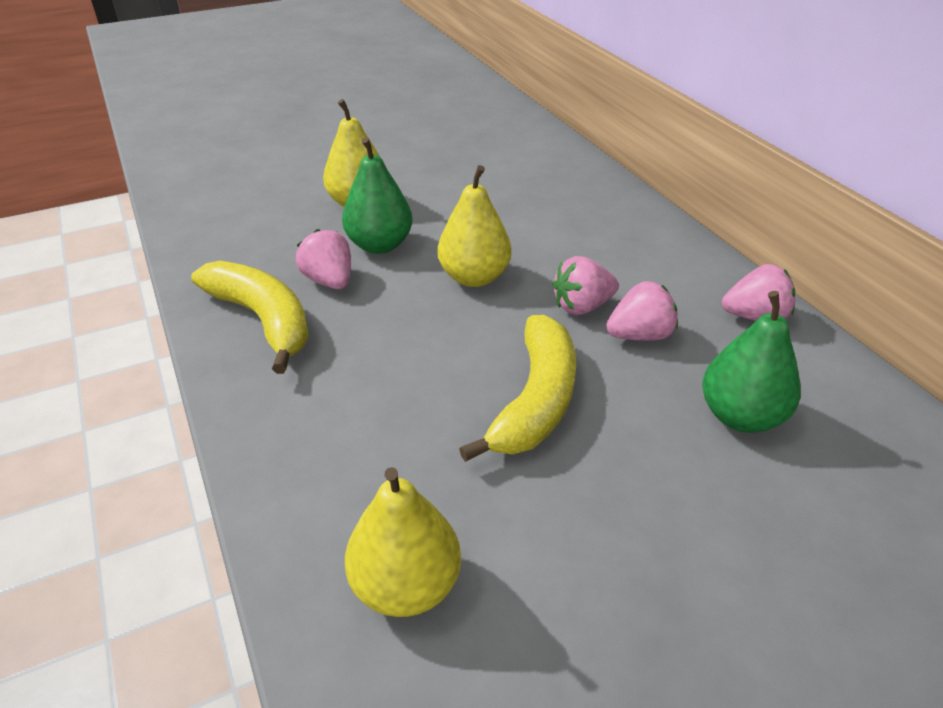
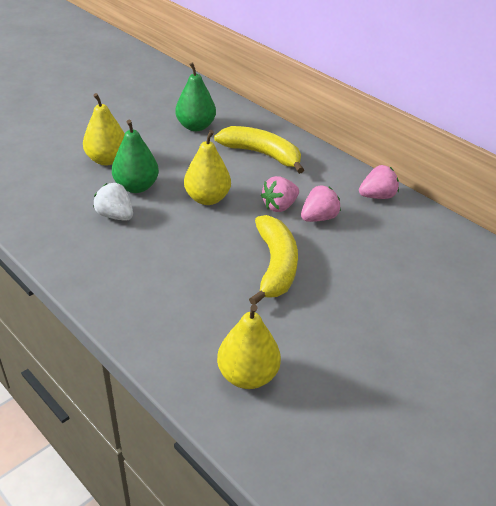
camera: 20 degrees left, 0 degrees up
yellow banana [191,261,309,374] -> yellow banana moved to [214,126,304,174]
pink strawberry [296,229,351,289] -> white strawberry [93,183,133,221]
green pear [702,291,801,433] -> green pear moved to [175,62,216,131]

